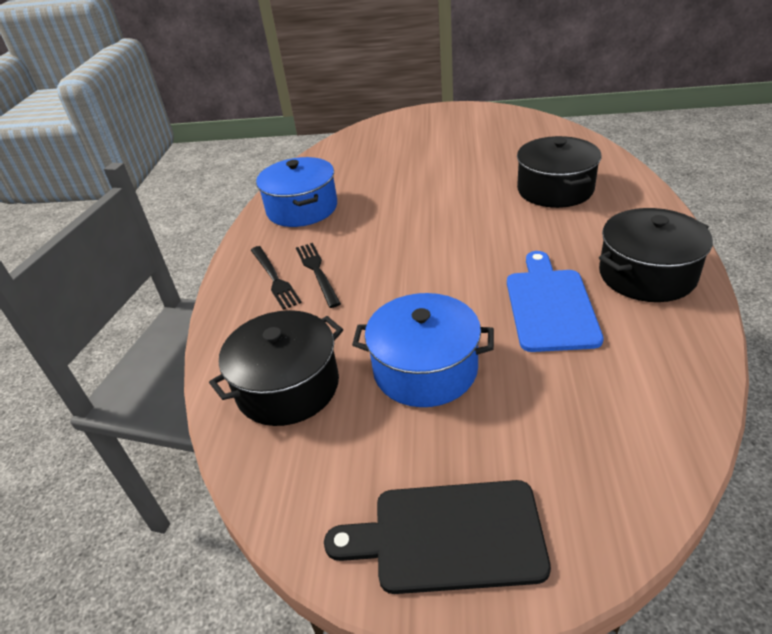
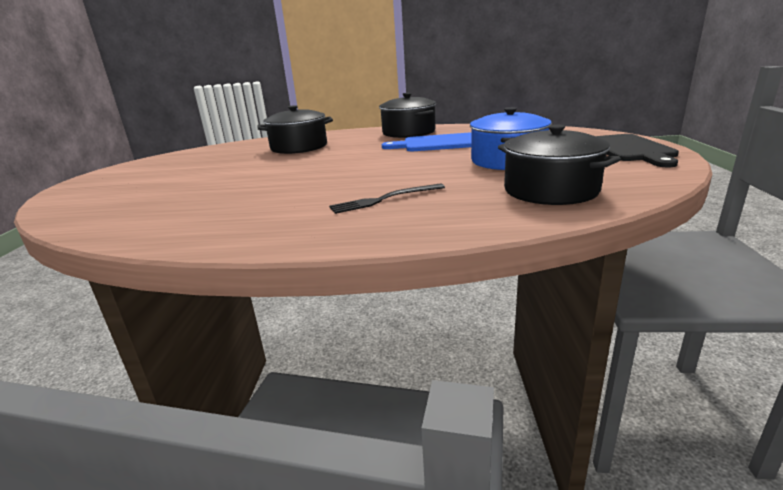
camera: 95 degrees left, 15 degrees down
black fork [251,246,302,310] -> none
blue pot [256,157,337,227] -> none

